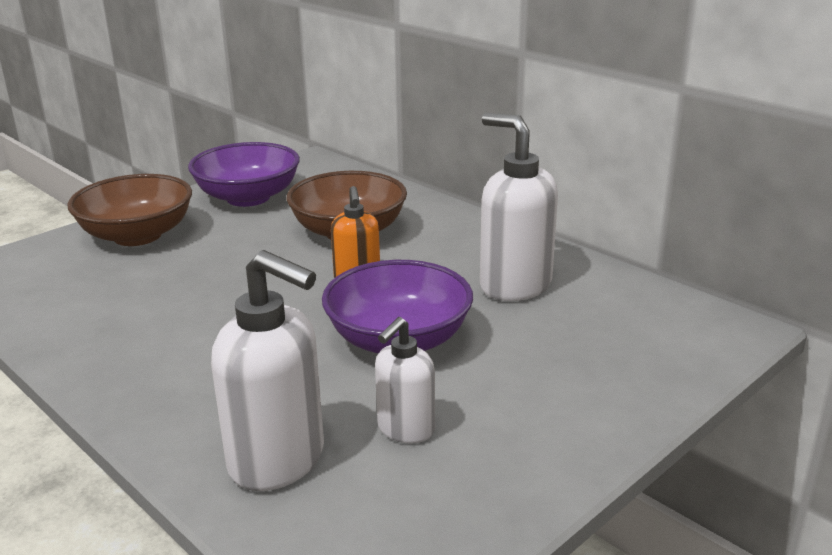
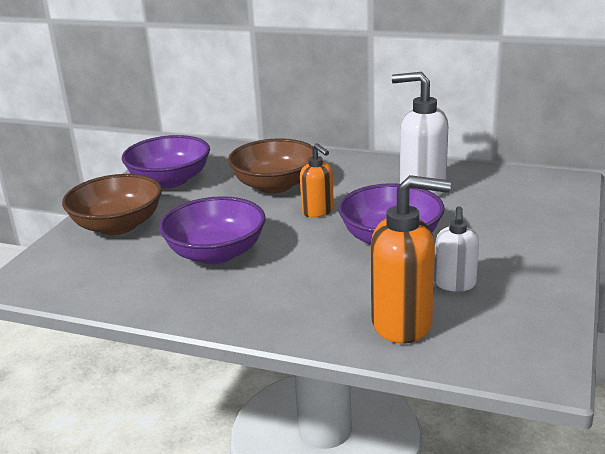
camera: 25 degrees left, 0 degrees up
white soap dispenser [211,250,324,491] -> orange soap dispenser [371,175,451,344]
none -> purple bowl [159,196,266,264]

